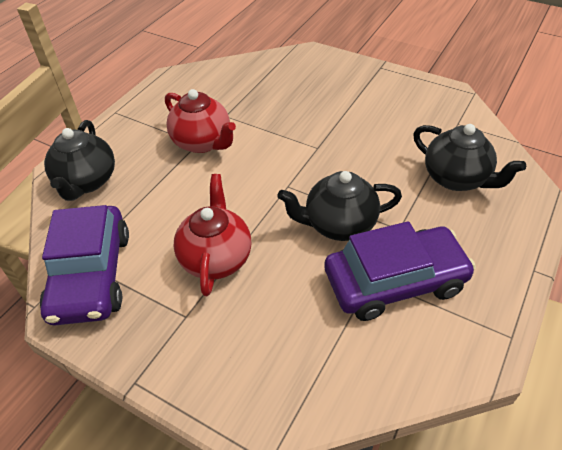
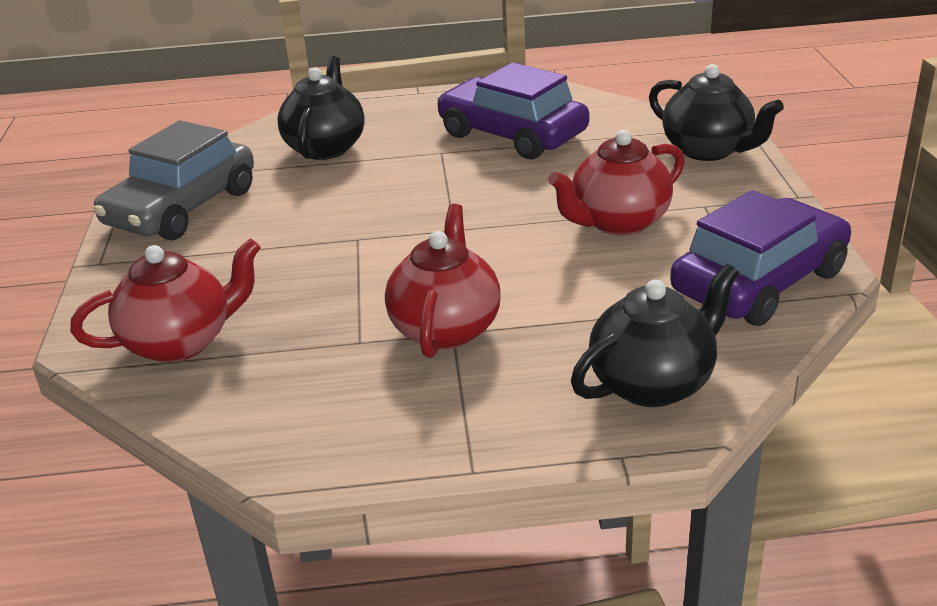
camera: 125 degrees left, 15 degrees down
black teapot [277,171,402,241] -> black teapot moved to [649,64,784,161]
none -> red teapot [70,239,261,363]
none -> grey car [93,120,254,240]

